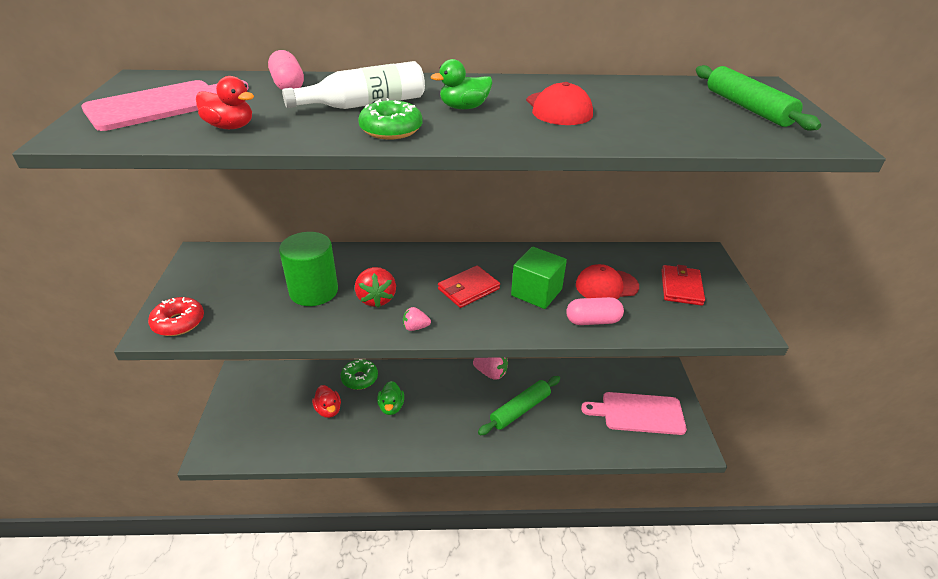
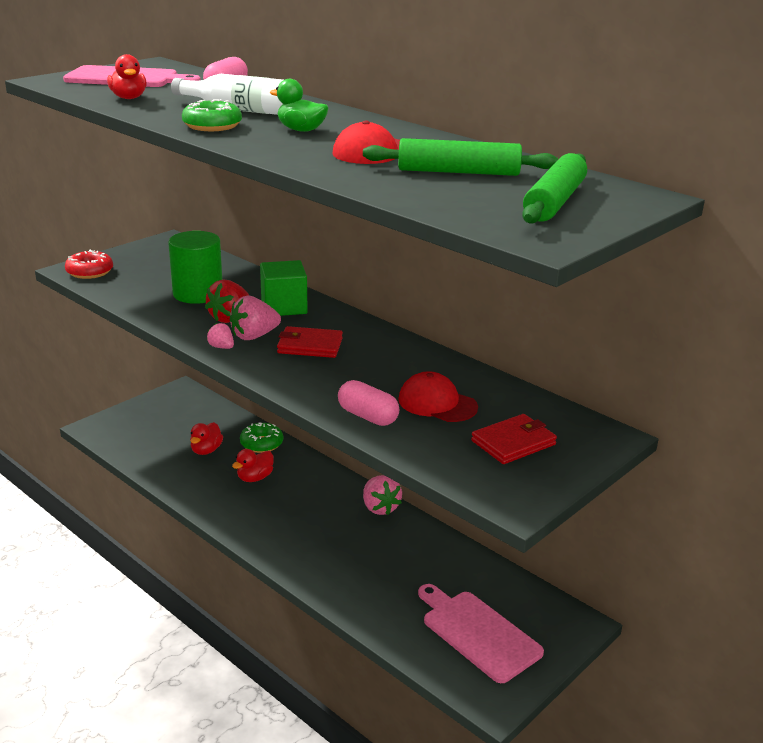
camera: 45 degrees right, 10 degrees down
green duck [377,381,404,415] -> red duck [232,449,274,482]
green rolling pin [478,376,560,436] -> green rolling pin moved to [363,138,558,176]
green cube [511,247,567,309] -> green cube moved to [260,260,308,316]
none -> pink strawberry [230,296,281,340]

